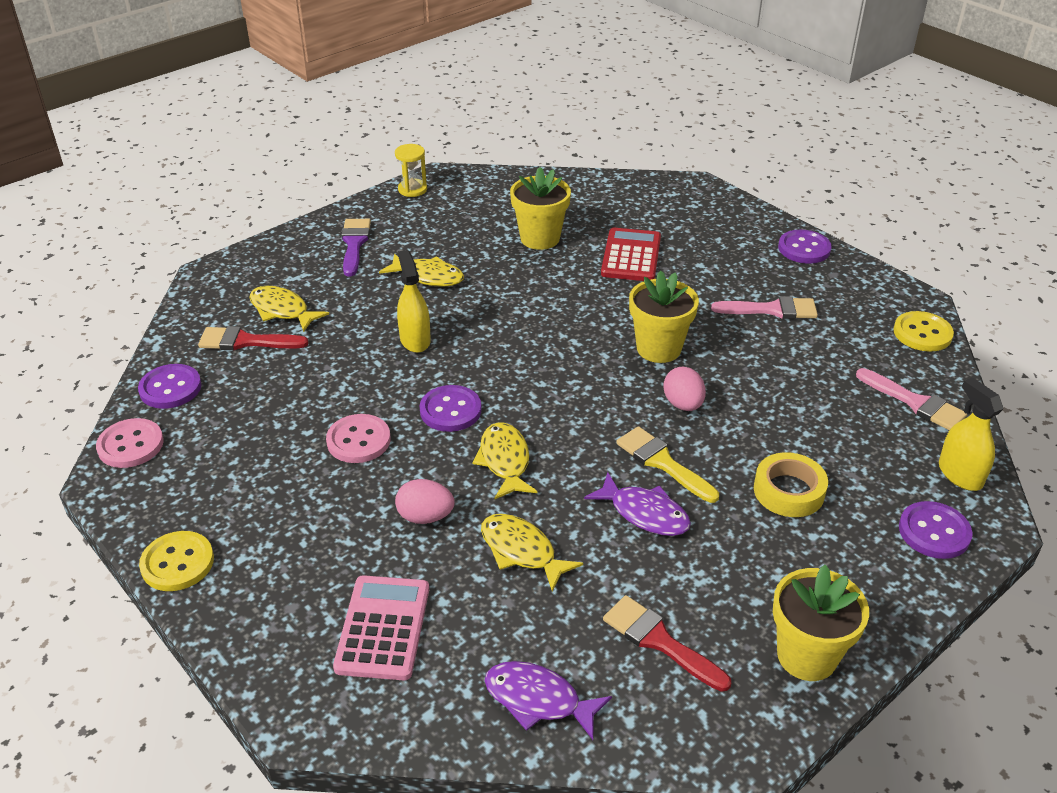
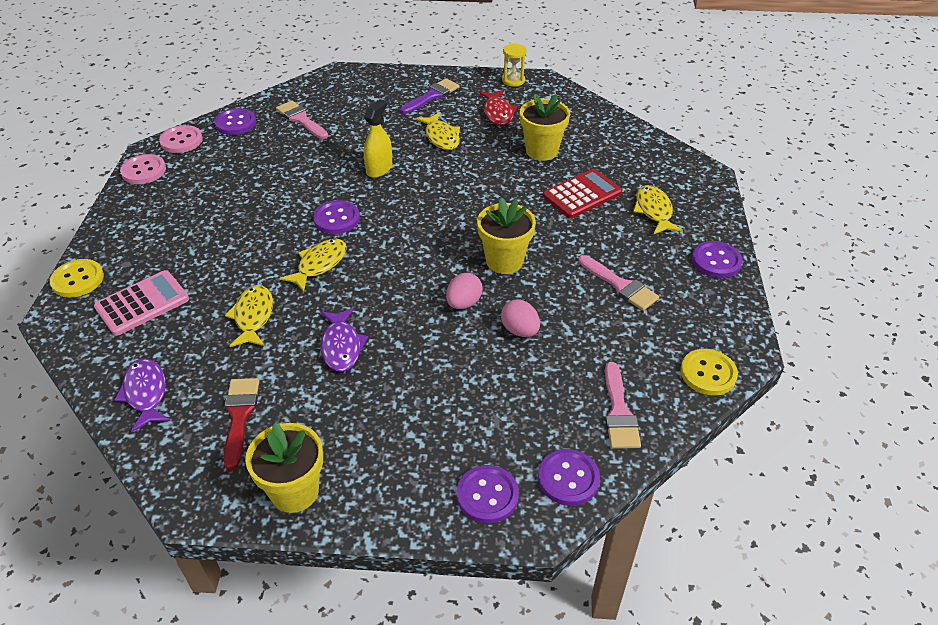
camera: 45 degrees right, 5 degrees up
yellow button [139,531,214,591] -> yellow button moved to [50,259,104,298]
red brush [198,326,309,351] -> pink brush [276,100,328,139]
yellow fish [250,286,329,332] -> yellow fish moved to [633,185,683,235]
pink button [326,414,390,463] -> pink button moved to [120,154,166,184]
pink egg [395,479,455,524] -> pink egg moved to [501,299,540,337]
yellow brush [616,426,719,503] -> none
yellow tape [754,452,828,517] -> none
yellow spray bottle [939,378,1004,491] -> purple button [538,449,600,506]
none -> red fish [479,90,518,126]

